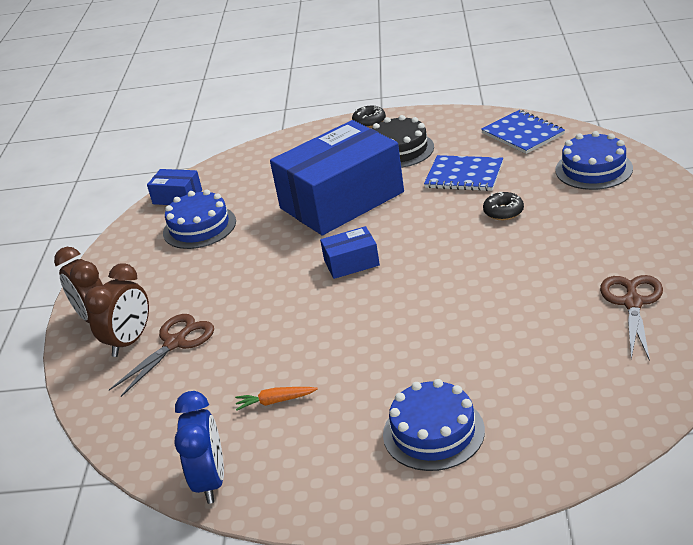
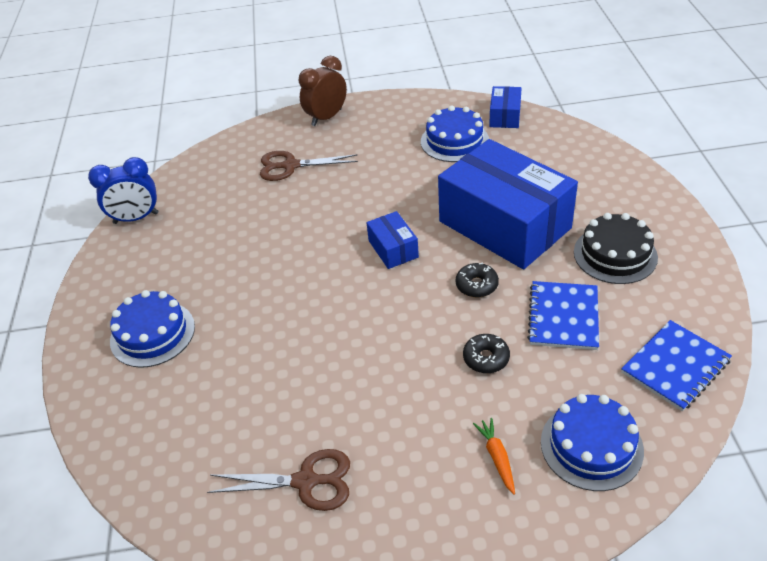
camera: 80 degrees right, 10 degrees up
brown clock [84,263,149,357] -> none
brown scissors [109,314,214,397] -> brown scissors turned 150 degrees clockwise [260,151,358,181]
orange carrot [235,387,318,411] -> orange carrot moved to [473,418,515,495]
black donut [352,106,386,128] -> black donut moved to [456,262,499,298]

